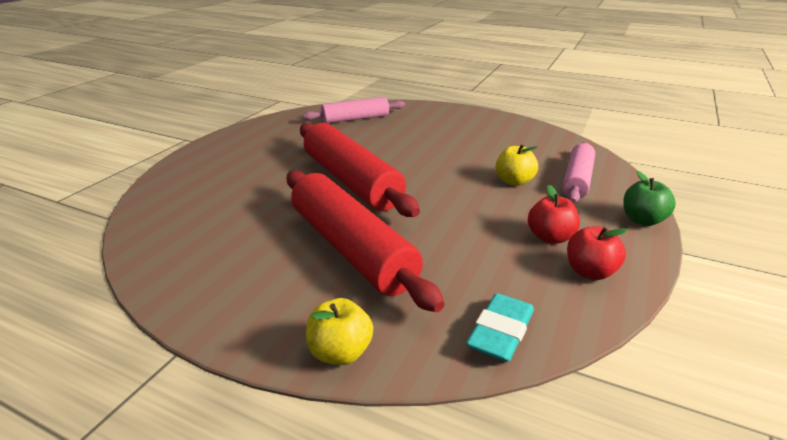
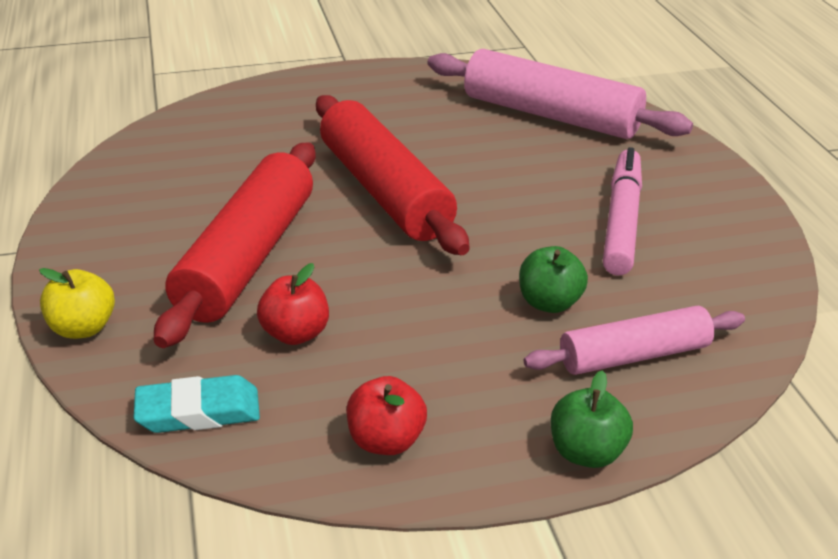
camera: 50 degrees right, 5 degrees up
red rolling pin [300,123,420,217] -> red rolling pin turned 45 degrees counterclockwise [316,95,470,255]
pink rolling pin [303,97,405,123] -> pink rolling pin [428,49,693,139], size x1.65
yellow apple [496,144,538,186] -> green apple [519,246,588,313]
red apple [528,185,580,244] -> red apple moved to [257,263,329,345]
none -> pink marker [603,147,642,275]

